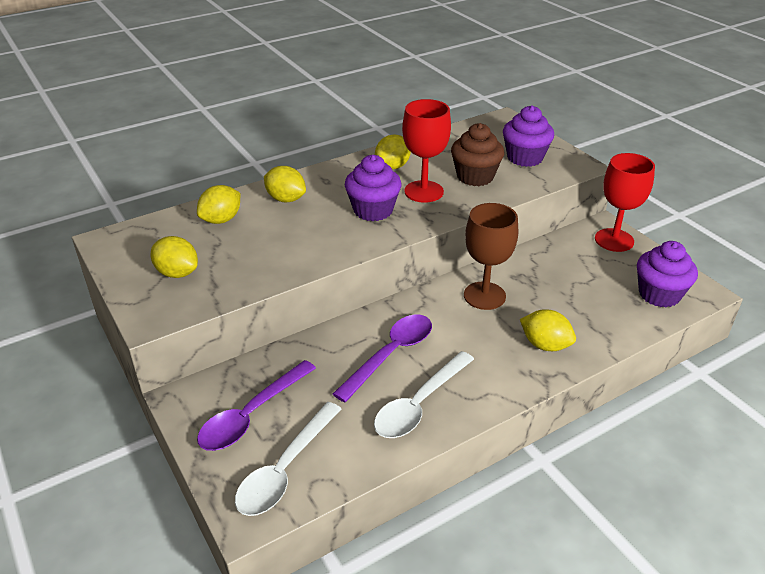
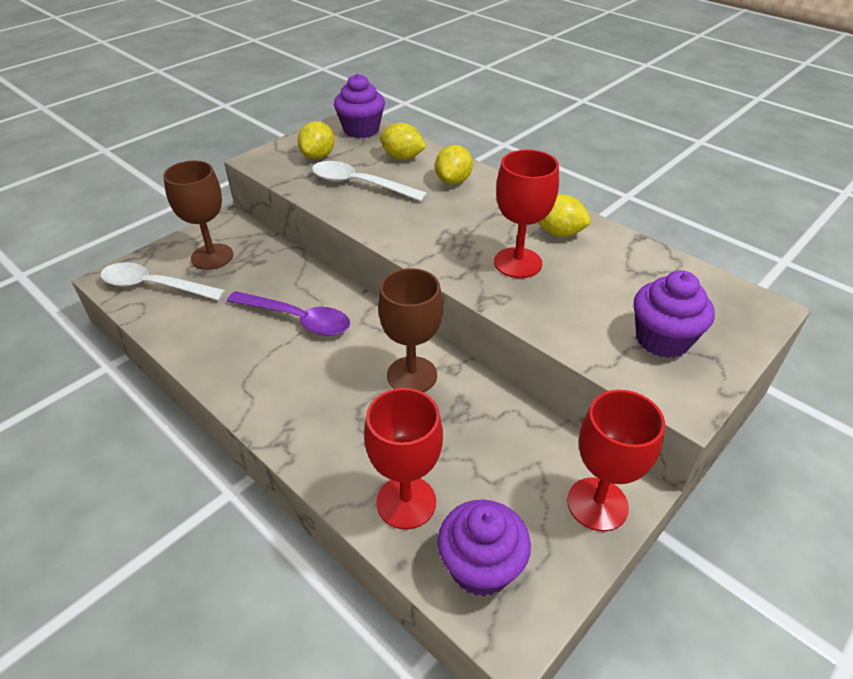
camera: 75 degrees right, 5 degrees up
purple spoon [197,360,316,451] -> brown goblet [163,160,233,270]
purple cupcake [345,155,401,221] -> purple cupcake moved to [334,74,385,138]
white spoon [374,351,474,438] -> white spoon moved to [312,161,428,202]
brown cupcake [451,123,504,186] -> none
yellow lemon [520,309,576,351] -> none
none -> red goblet [364,388,443,530]

